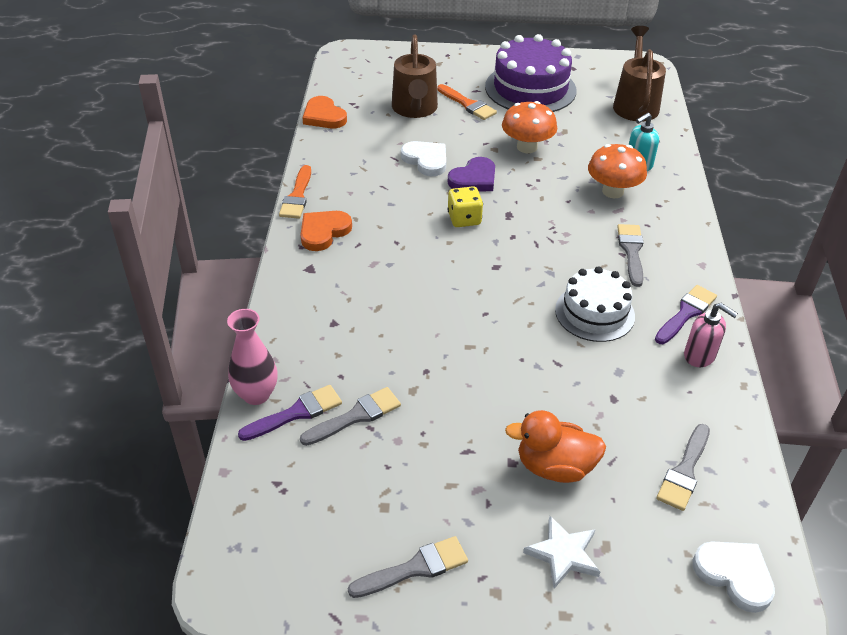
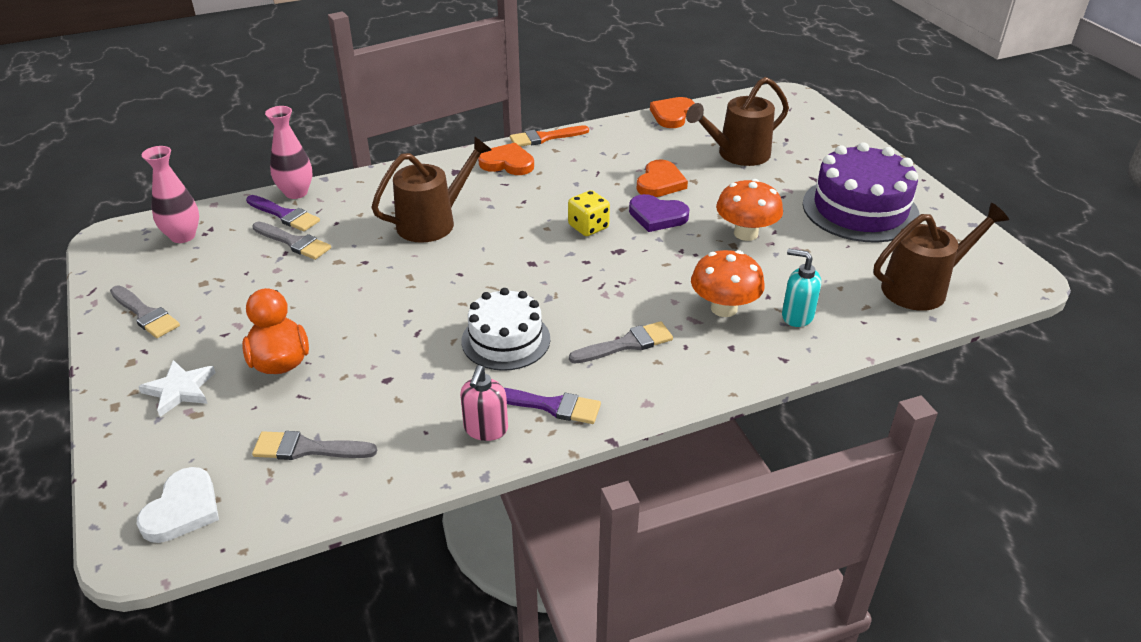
camera: 65 degrees right, 5 degrees down
white heart [401,141,446,176] -> orange heart [637,159,688,197]
orange brush [437,84,497,120] -> none
none -> pink vase [142,146,199,243]
none -> brown watering can [371,136,492,243]

